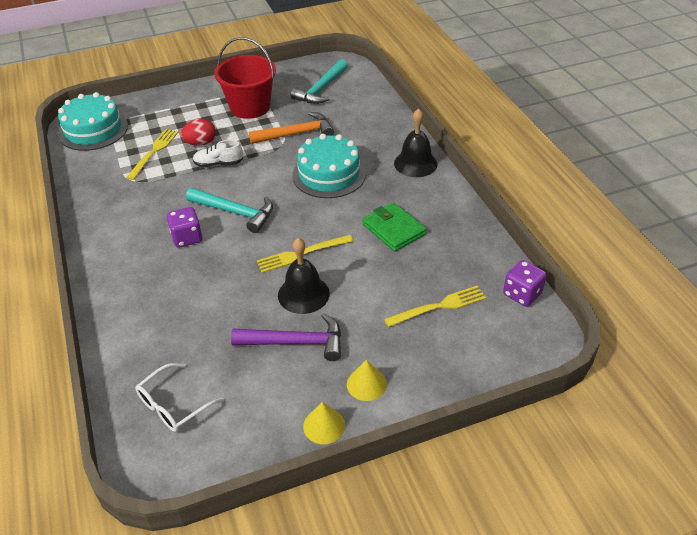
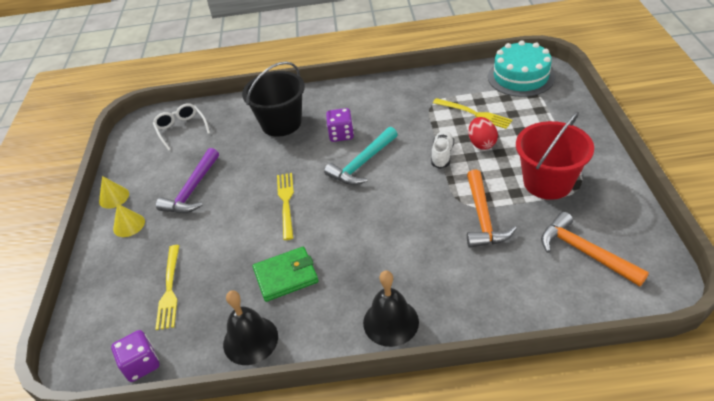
camera: 110 degrees right, 0 degrees up
black bell [278,238,330,314] -> black bell moved to [223,290,278,365]
turquoise hammer [290,59,348,104] -> orange hammer [541,212,649,287]
turquoise cake [292,134,366,198] -> none
none -> black bucket [242,62,305,137]

